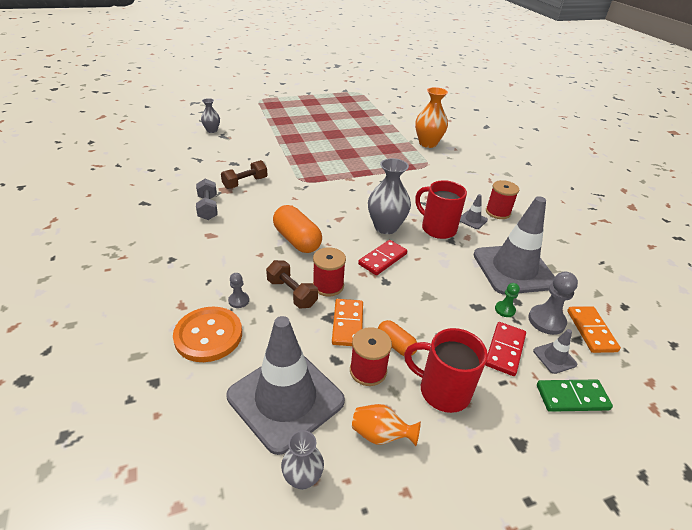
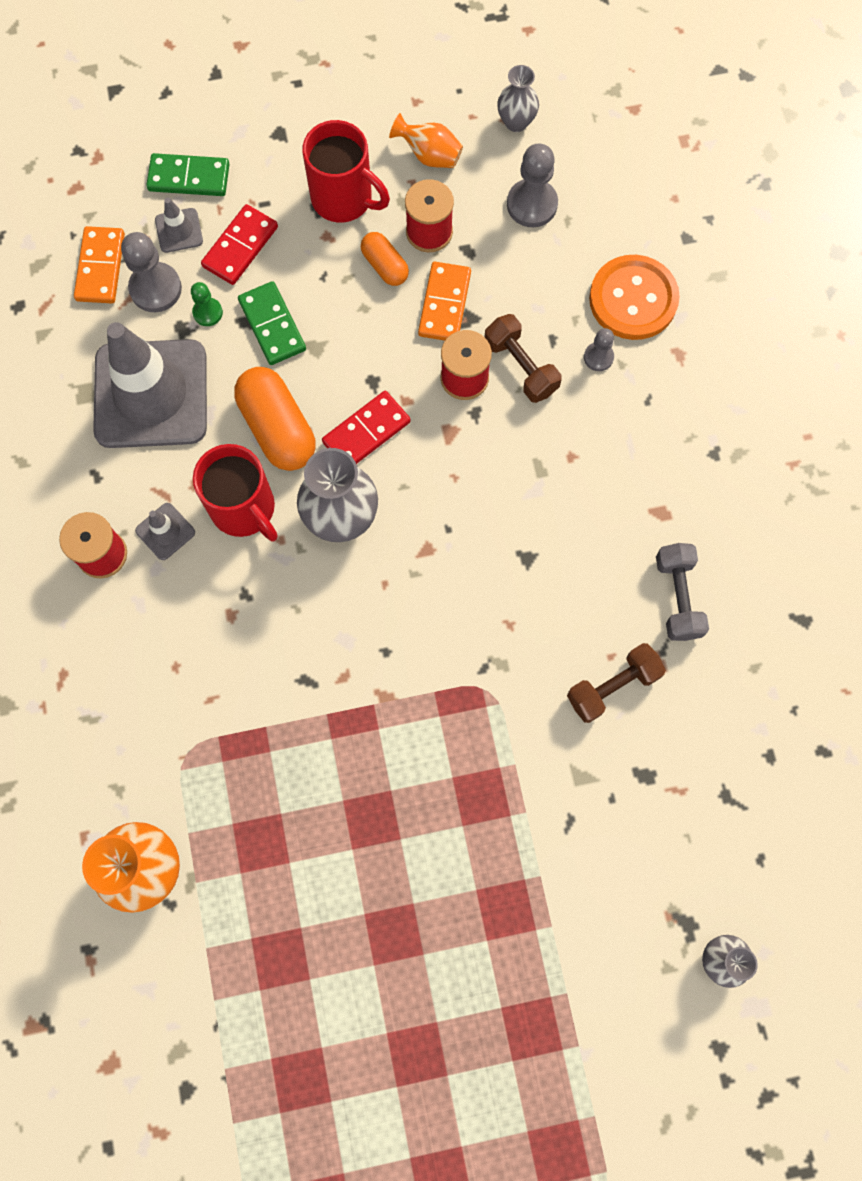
camera: 170 degrees left, 35 degrees up
grey traffic cone [227,316,345,455] -> grey pawn [507,144,558,227]
orange capsule [273,205,322,253] -> orange capsule moved to [234,367,316,471]
none -> green domino [238,281,306,365]

